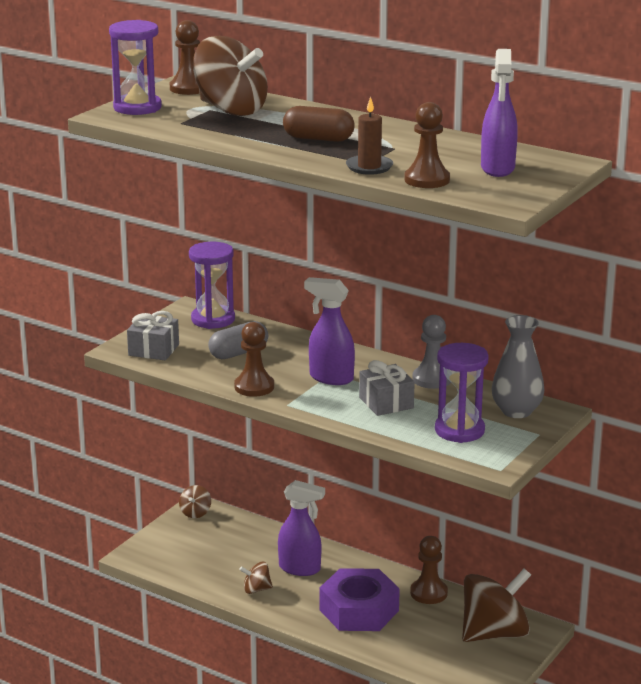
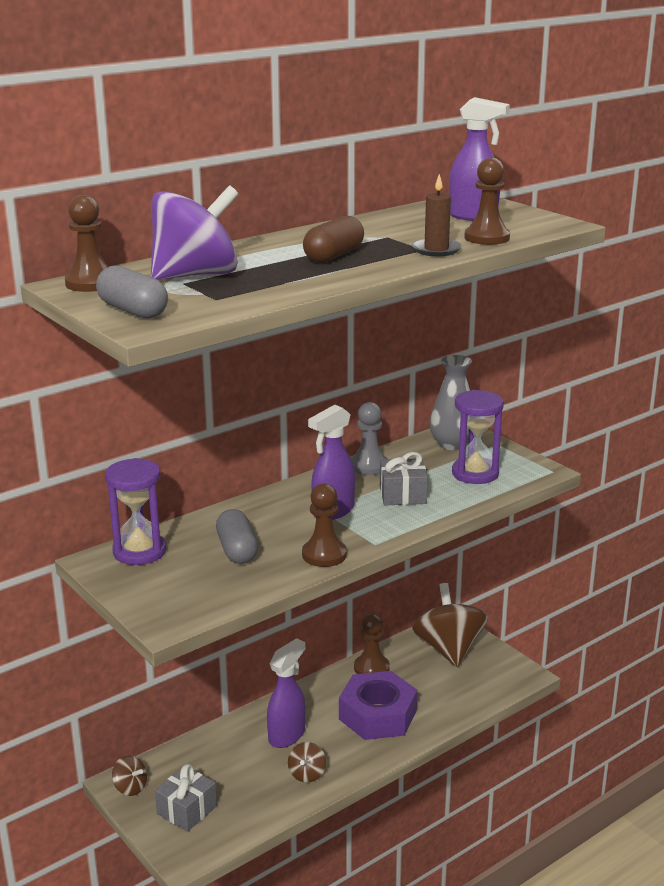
camera: 70 degrees left, 0 degrees up
purple hourglass [109,20,162,115] -> grey capsule [96,266,168,319]
grey gift [127,311,179,360] -> grey gift moved to [155,764,217,832]
brown spinning top [193,36,268,116] -> purple spinning top [151,185,238,280]

